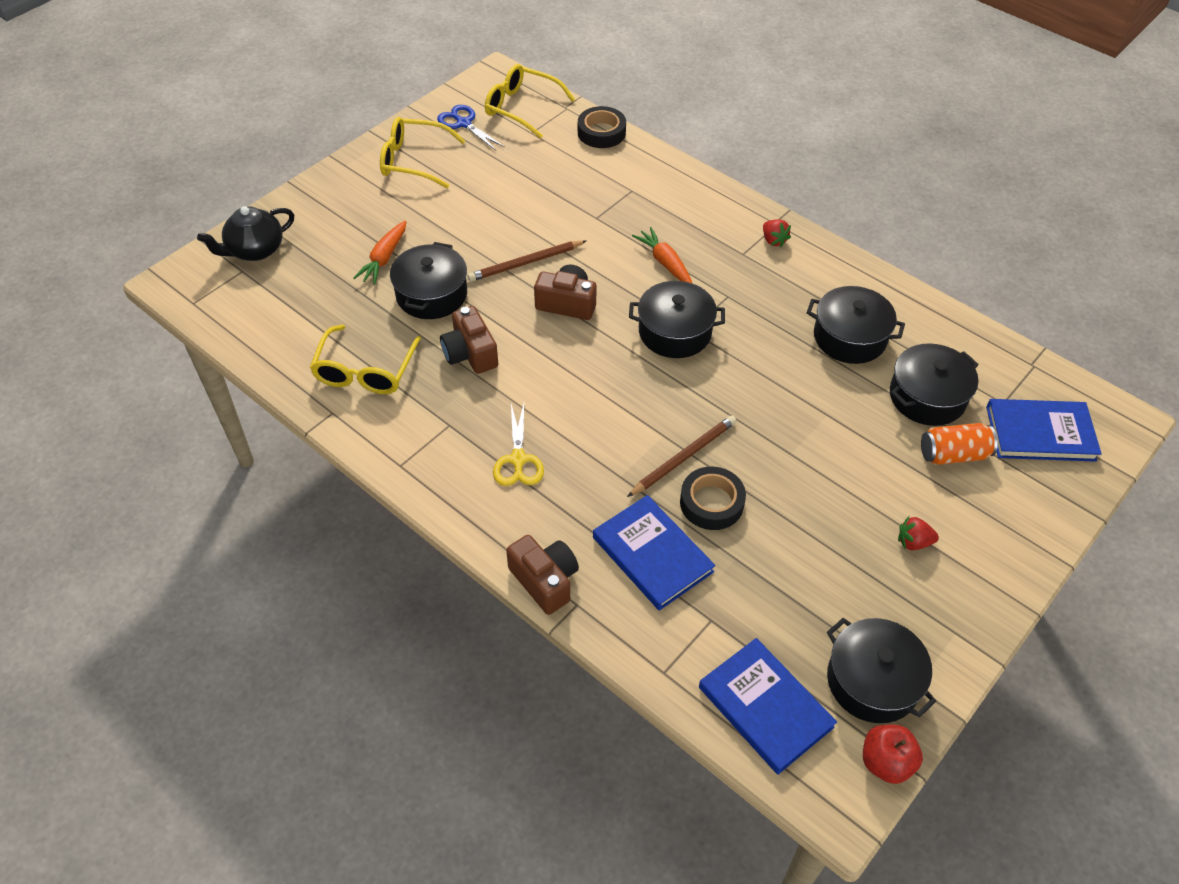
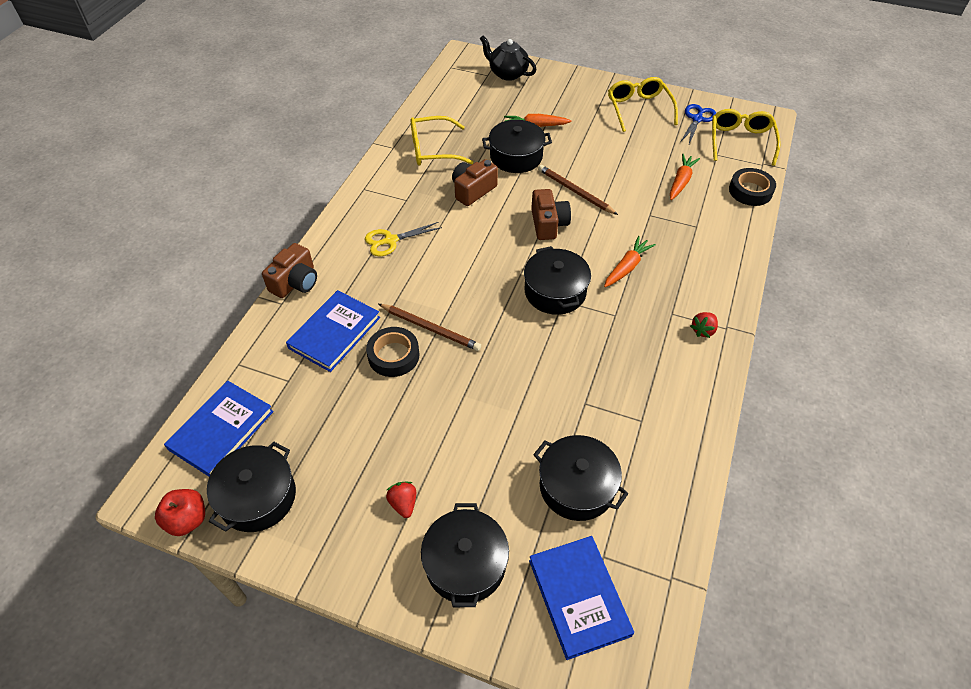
camera: 70 degrees right, 0 degrees up
black pot [807,286,905,364] -> black pot moved to [421,503,509,607]
orange can [921,423,998,465] -> none
none -> orange carrot [670,154,700,200]

